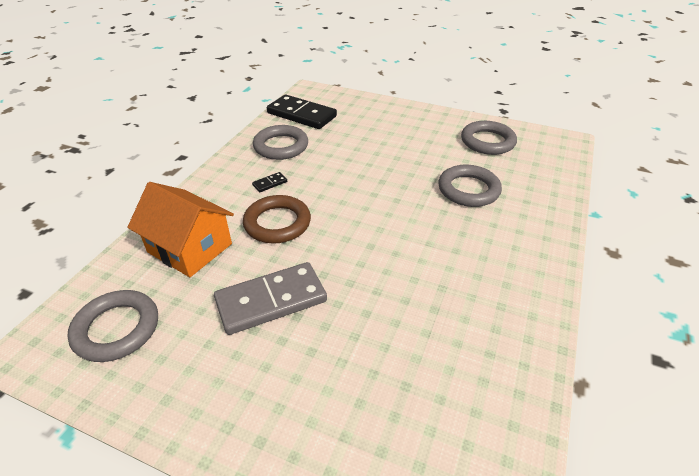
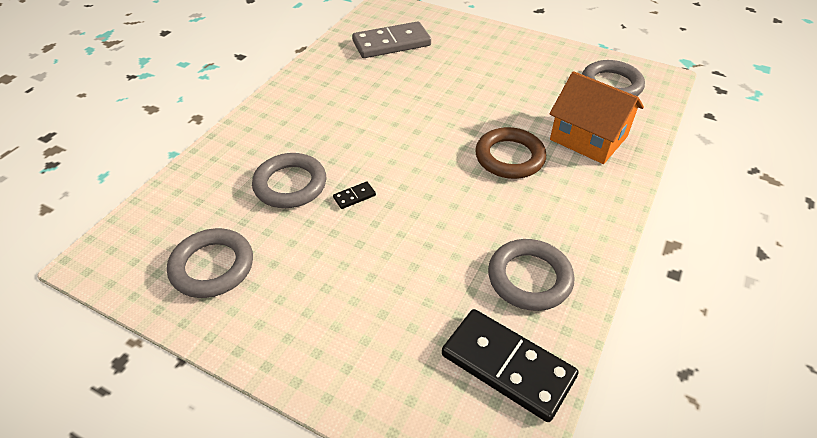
camera: 175 degrees left, 5 degrees up
grey domino [214,262,327,335] -> grey domino moved to [352,21,431,58]
black domino [252,172,287,192] -> black domino moved to [333,181,376,209]

